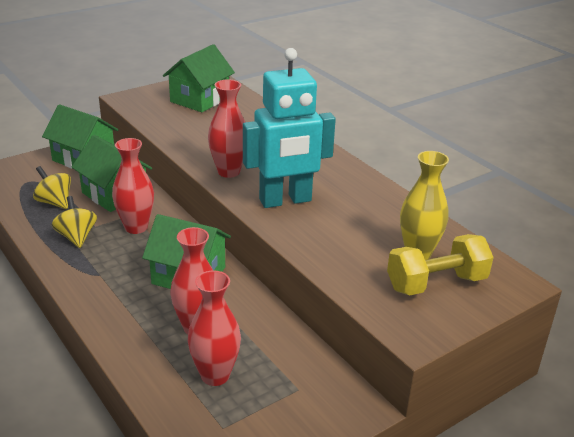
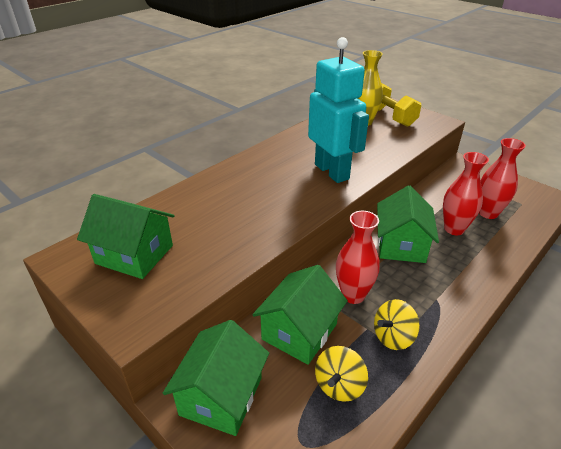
camera: 100 degrees left, 5 degrees up
red vase [208,80,245,178] -> none

